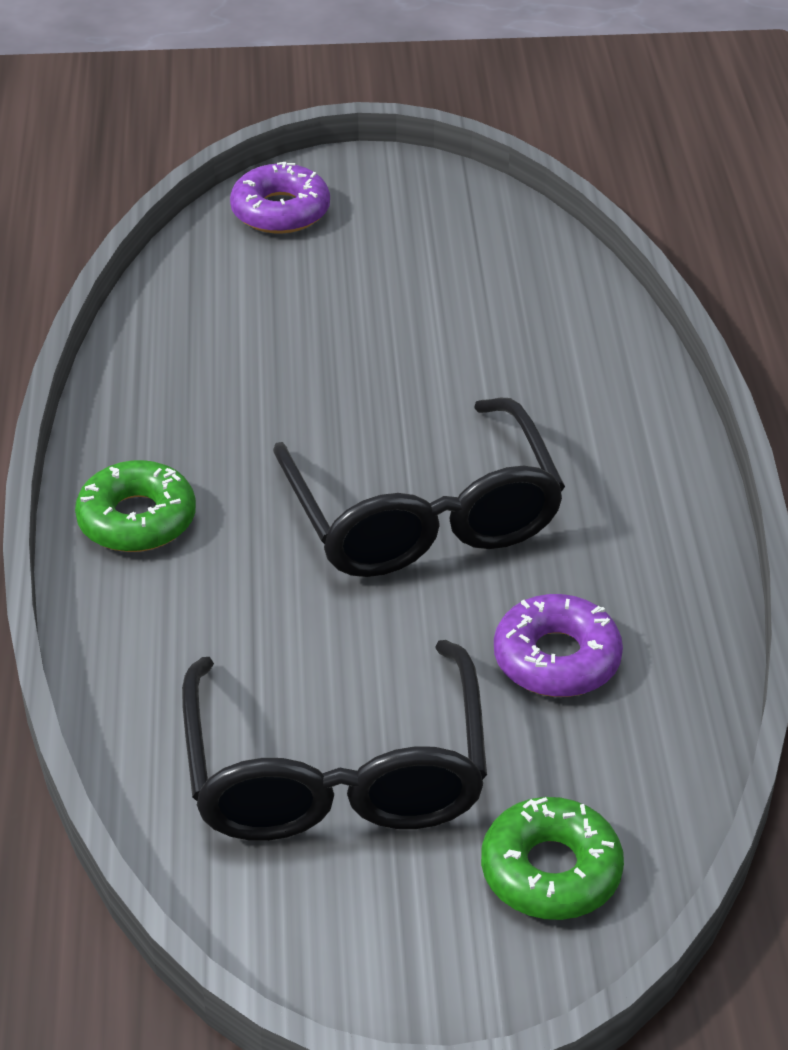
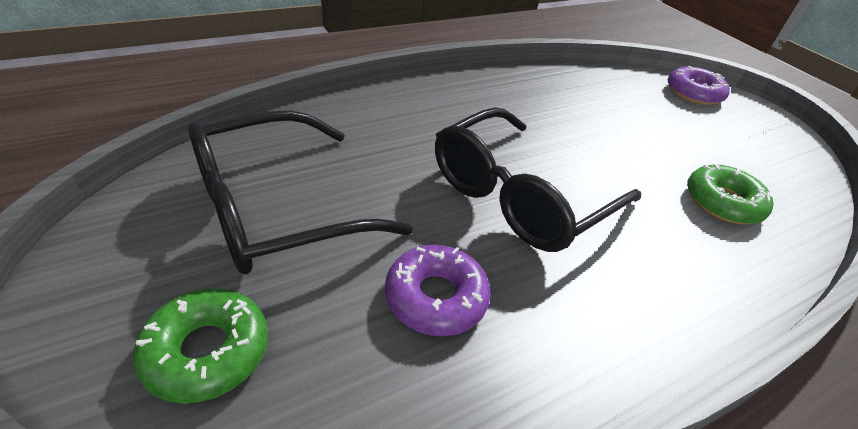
camera: 60 degrees right, 0 degrees up
green donut [75,460,196,552] -> green donut moved to [687,163,773,224]

